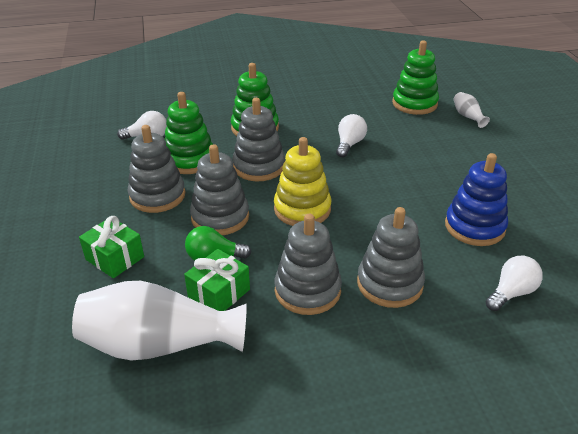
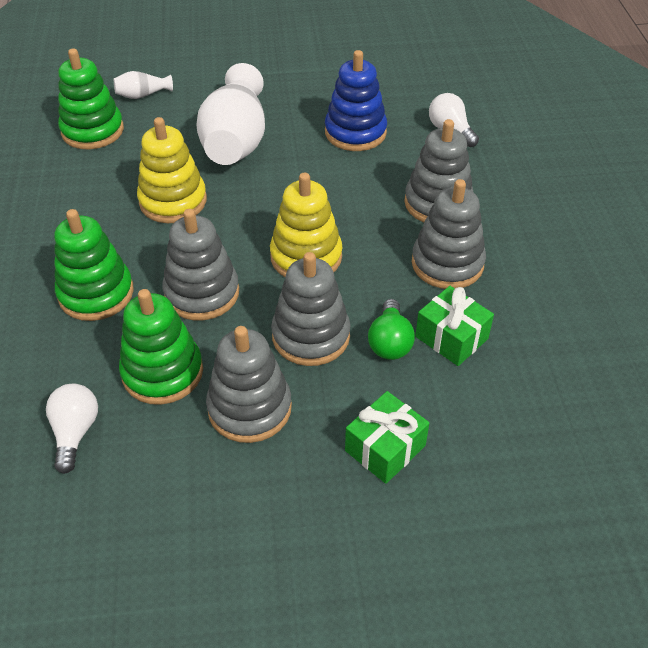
camera: 85 degrees left, 10 degrees up
white vase [72,281,247,361] -> white vase moved to [196,63,265,165]
white light bulb [336,114,367,158] -> yellow stacking toy [137,117,207,223]

